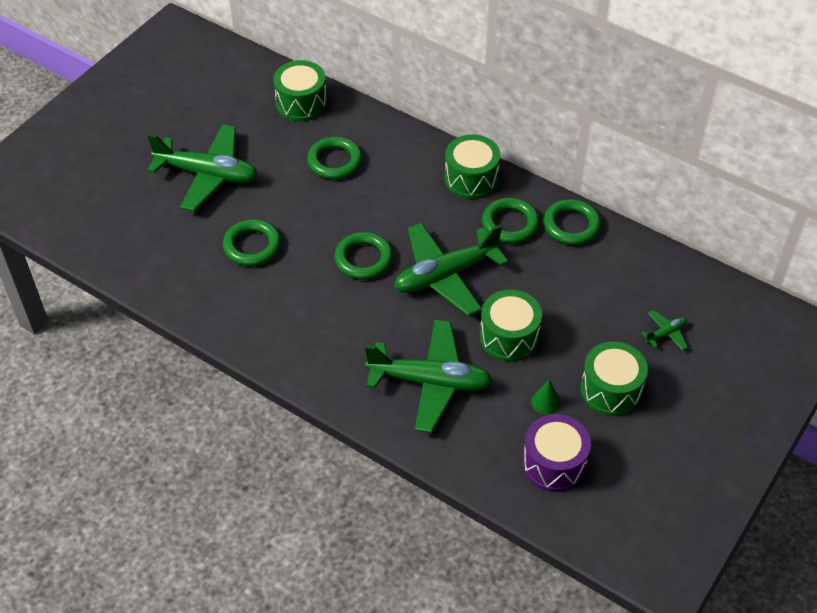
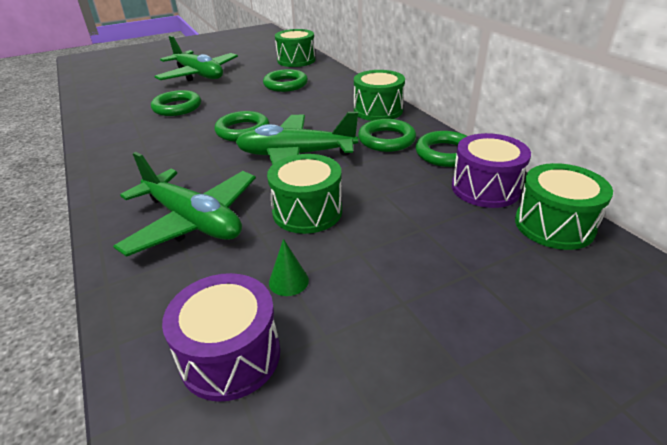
camera: 30 degrees right, 15 degrees down
green drum [580,341,648,416] -> green drum moved to [515,163,613,250]
green plane [641,310,688,351] -> none
none -> purple drum [452,133,531,208]

